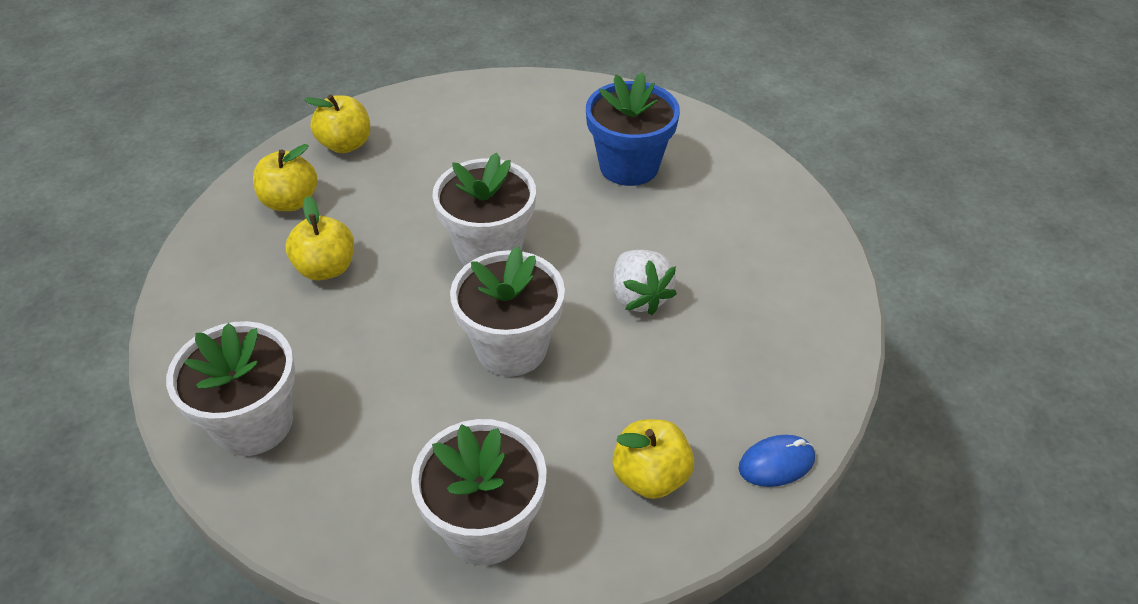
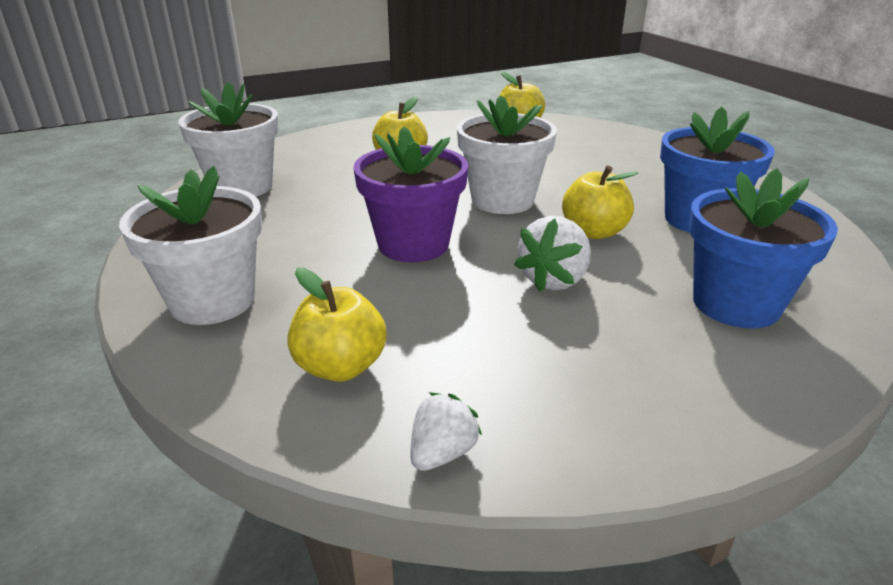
camera: 55 degrees right, 15 degrees down
yellow apple [253,144,317,211] -> yellow apple moved to [562,166,638,239]
white flower pot [450,246,565,376] -> purple flower pot [353,127,468,262]
blue mouse [738,435,815,487] -> white strawberry [410,392,482,471]
none -> blue flower pot [689,169,838,328]

